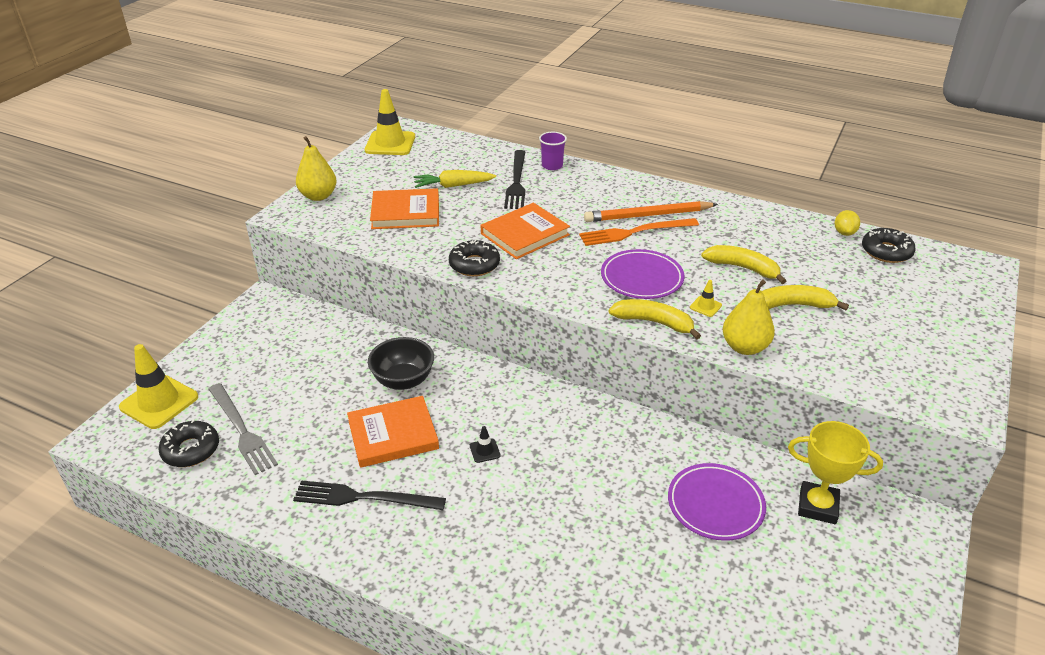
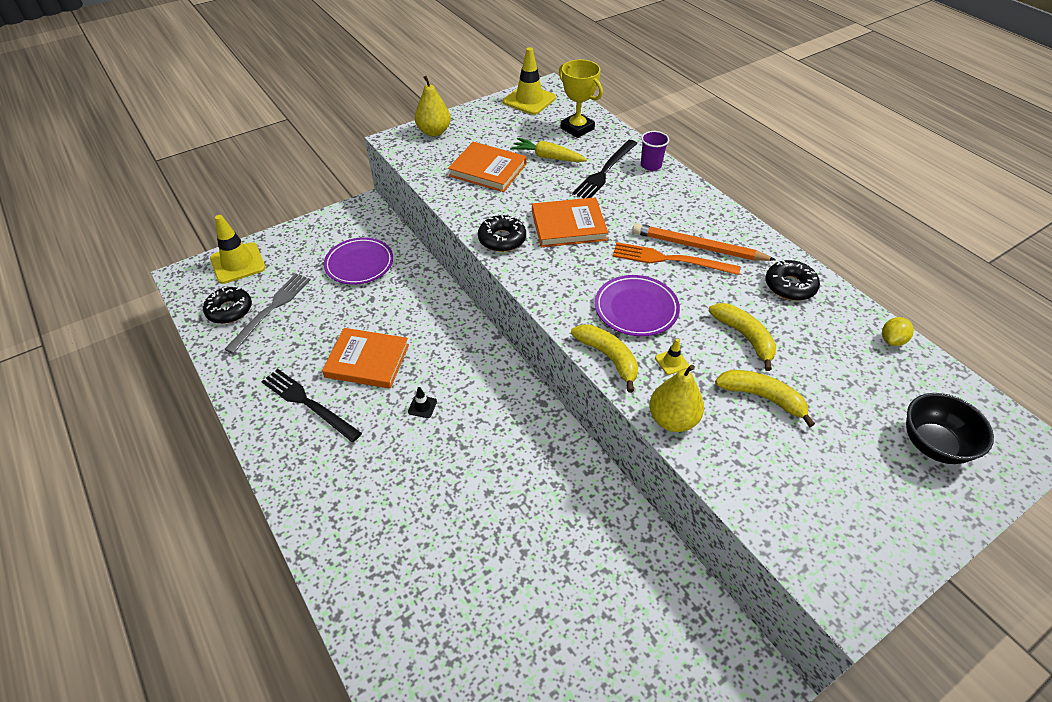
camera: 30 degrees right, 10 degrees up
grey fork [209,383,278,475] -> grey fork turned 150 degrees counterclockwise [224,273,311,354]
black bowl [368,337,434,390] -> black bowl moved to [906,393,994,464]
purple plate [668,463,766,541] -> purple plate moved to [324,238,393,285]
yellow trophy [788,421,883,524] -> yellow trophy moved to [559,60,603,138]
black donut [862,228,916,263] -> black donut moved to [765,260,820,301]

